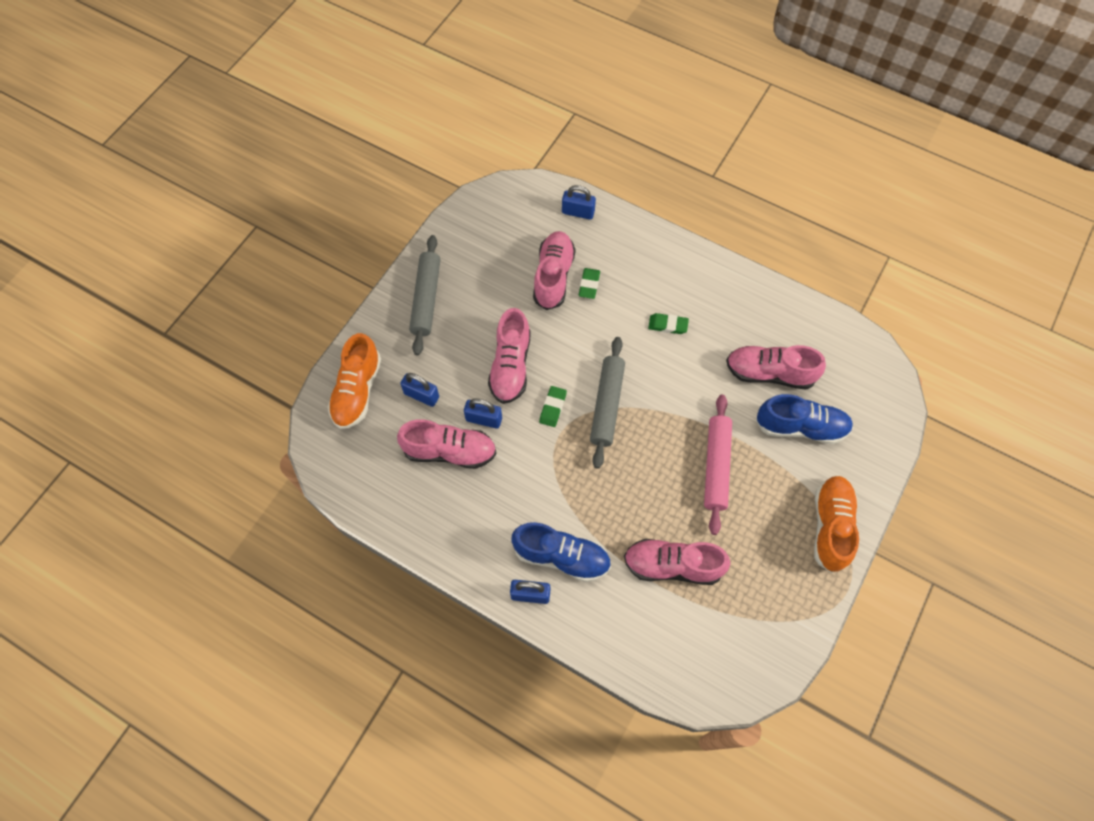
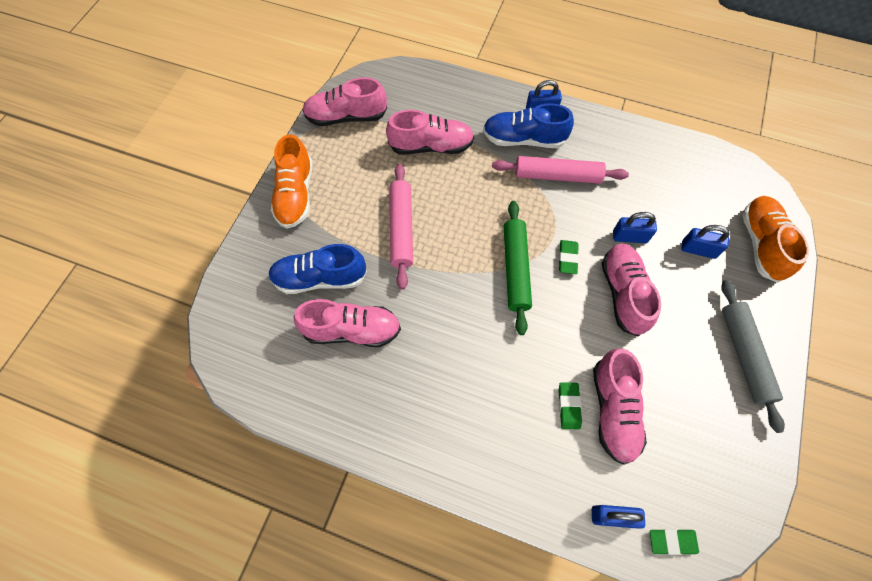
camera: 170 degrees right, 0 degrees up
pink shoe [397,419,496,469] -> pink shoe moved to [302,77,387,126]
grey rolling pin [590,337,625,469] -> green rolling pin [504,201,532,335]
green eraser [648,313,689,334] -> green eraser moved to [650,529,699,555]
none -> pink rolling pin [492,156,629,184]

